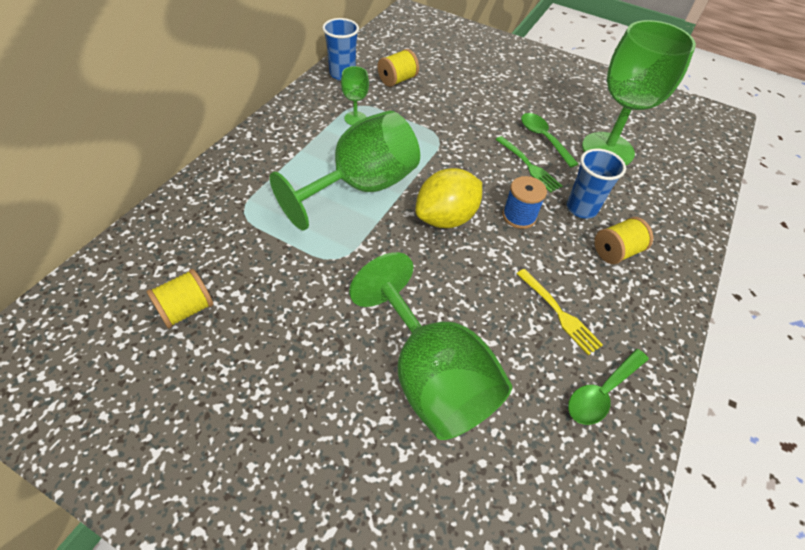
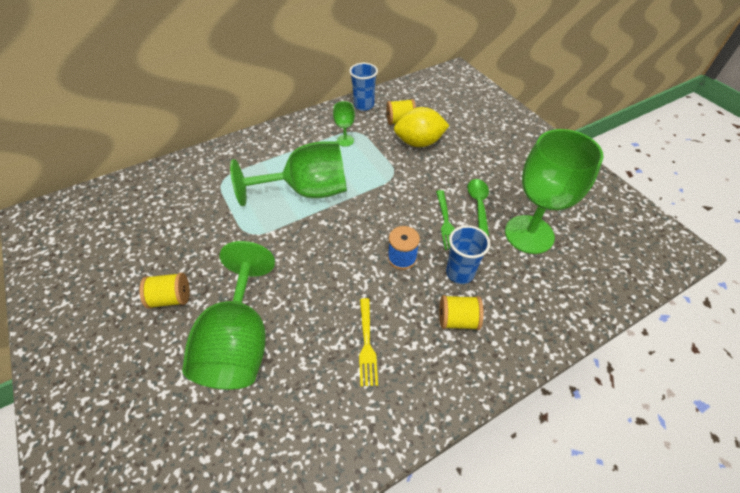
camera: 35 degrees right, 0 degrees up
yellow spool [146,269,213,328] -> yellow spool moved to [140,273,190,309]
yellow lemon [415,168,482,228] -> yellow lemon moved to [394,107,450,147]
green spoon [568,349,649,425] -> none

